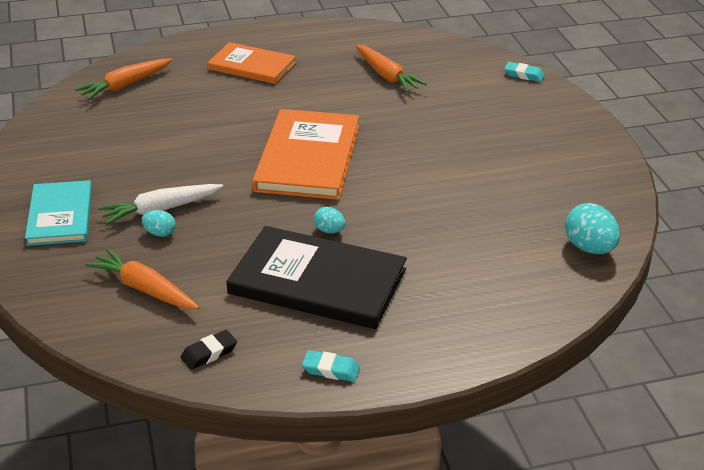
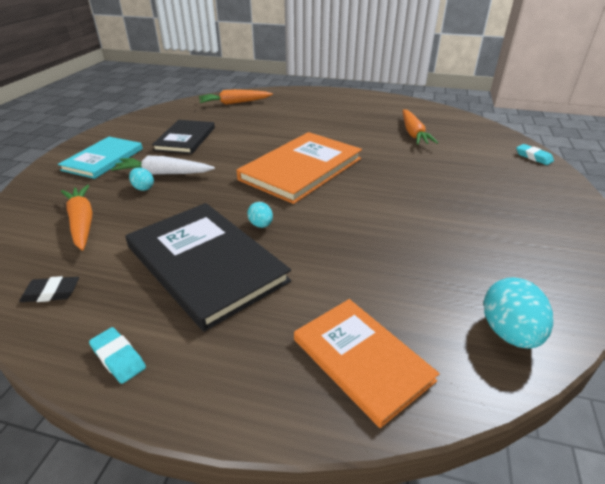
camera: 30 degrees right, 0 degrees up
orange book [207,42,296,84] -> orange book moved to [294,299,440,428]
none -> black book [152,120,215,154]

